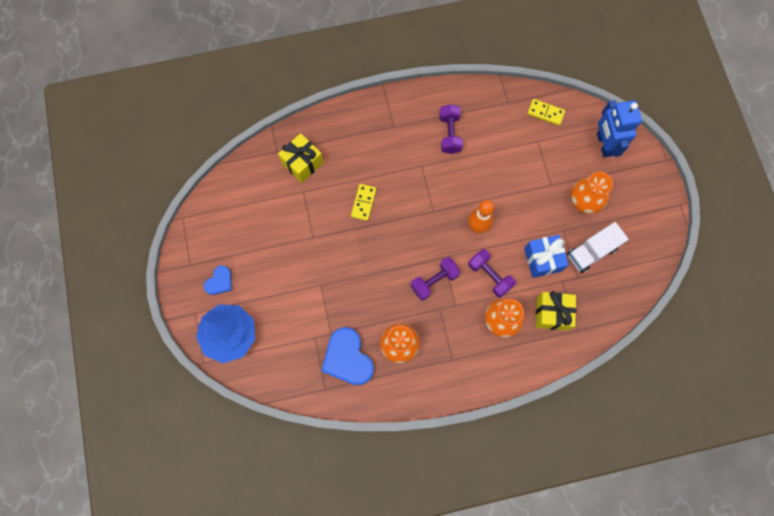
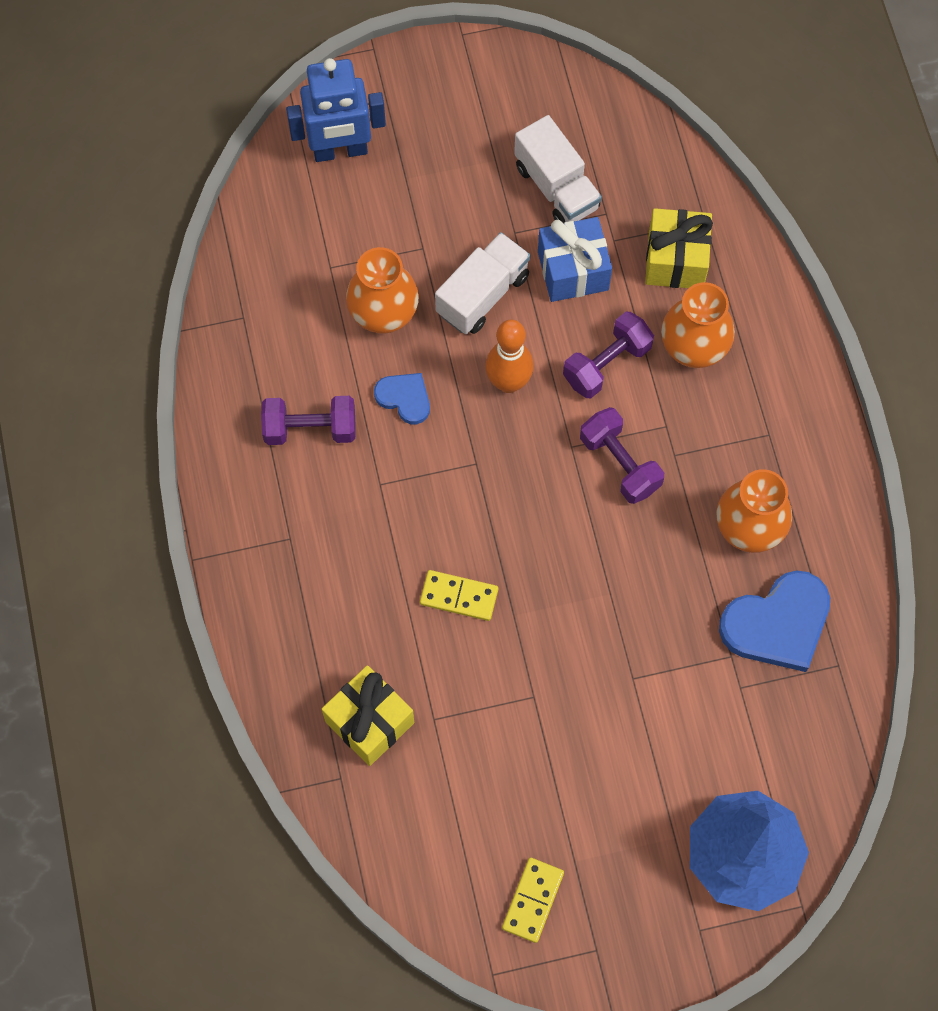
camera: 90 degrees left, 5 degrees down
blue heart [204,266,232,295] -> blue heart moved to [374,373,430,424]
yellow domino [527,99,565,126] -> yellow domino moved to [502,858,564,943]
orange vase [571,172,613,214] -> orange vase moved to [346,247,419,334]
none -> white truck [435,232,531,334]

